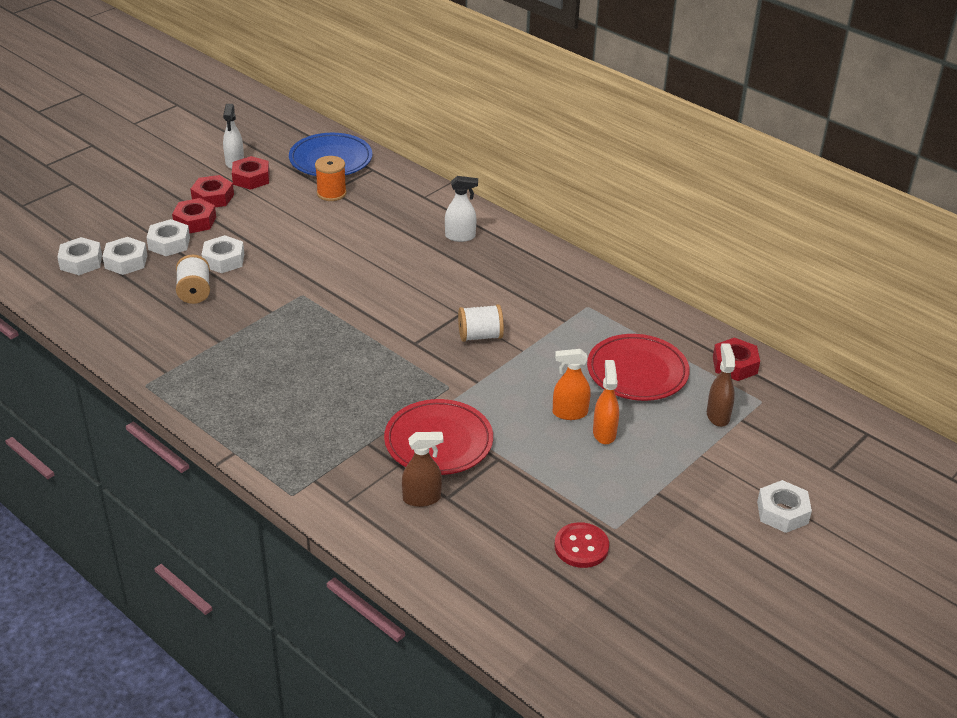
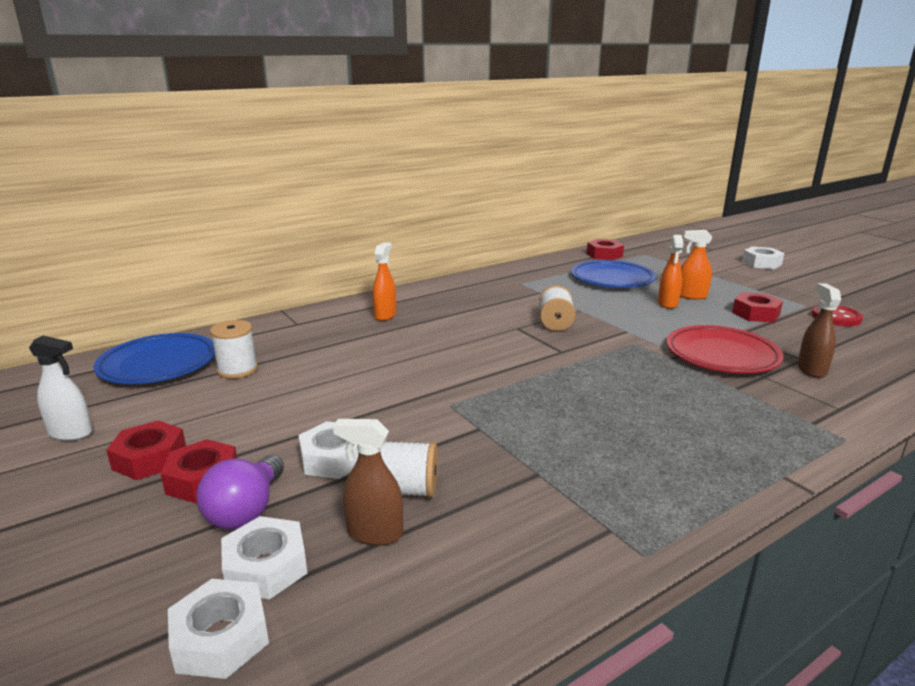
camera: 75 degrees left, 15 degrees down
white nut [147,219,190,256] -> purple light bulb [196,455,284,530]
red nut [232,156,270,190] -> red nut moved to [732,292,783,322]
orange spool [315,156,347,201] -> white spool [210,320,258,379]
white spray bottle [445,176,478,242] -> orange spray bottle [372,242,397,321]
red plate [587,334,690,401] -> blue plate [571,260,656,288]
brown spray bottle [707,343,735,427] -> brown spray bottle moved to [333,419,403,545]

